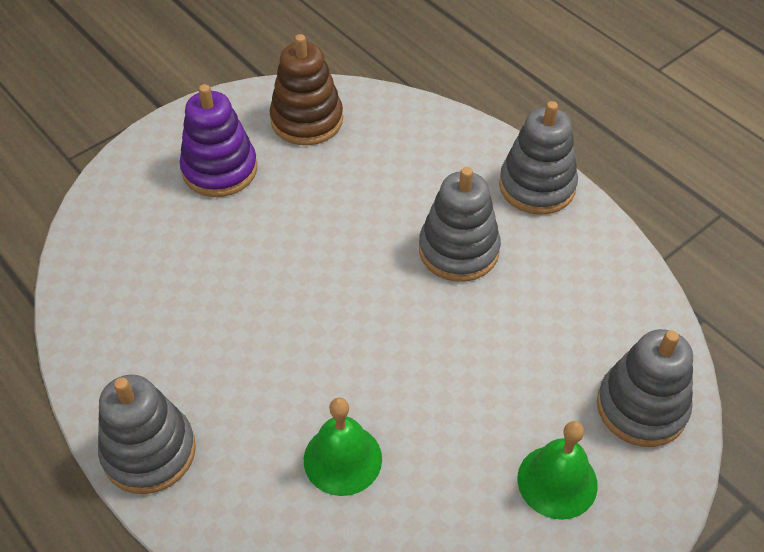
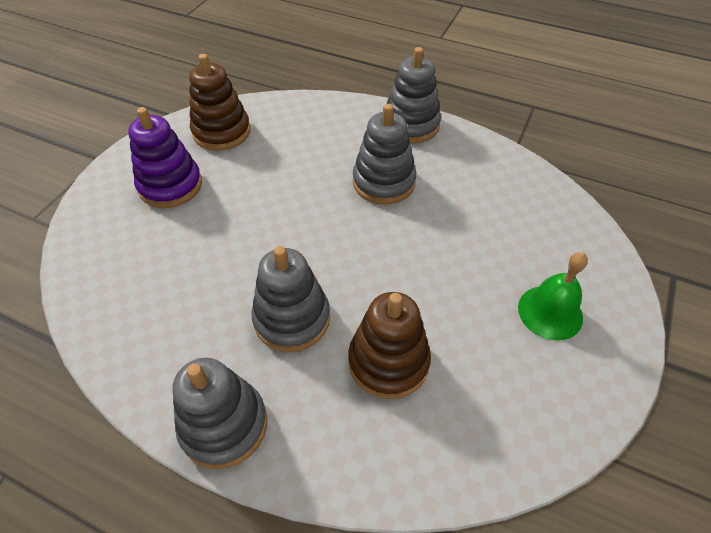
camera: 25 degrees left, 0 degrees up
green bell [304,398,382,496] -> brown stacking toy [348,292,431,399]
grey stacking toy [597,329,693,447] -> grey stacking toy moved to [251,246,330,352]

